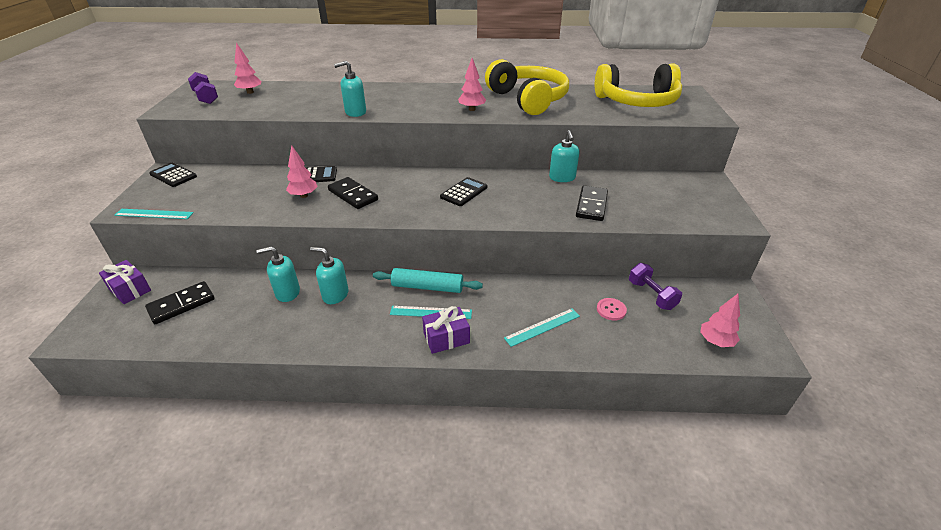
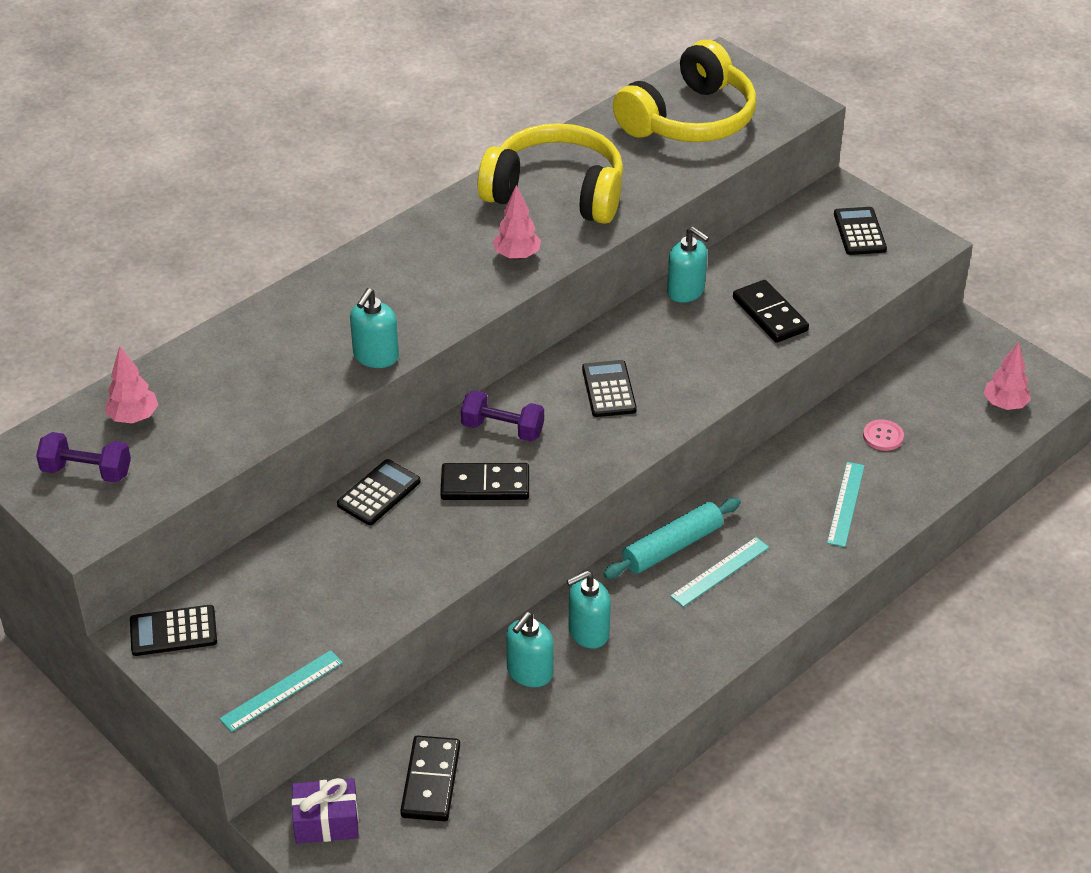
camera: 45 degrees left, 5 degrees up
pink tree [286,145,318,198] -> none
purple gift [422,306,470,354] -> none
purple dumbbell [629,263,682,310] -> purple dumbbell moved to [461,390,544,441]
none -> black calculator [834,207,887,255]

